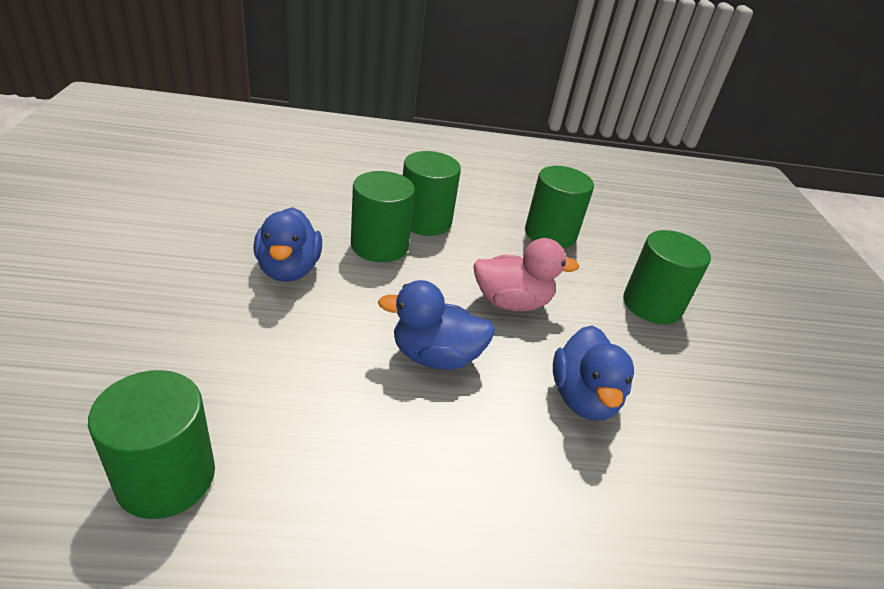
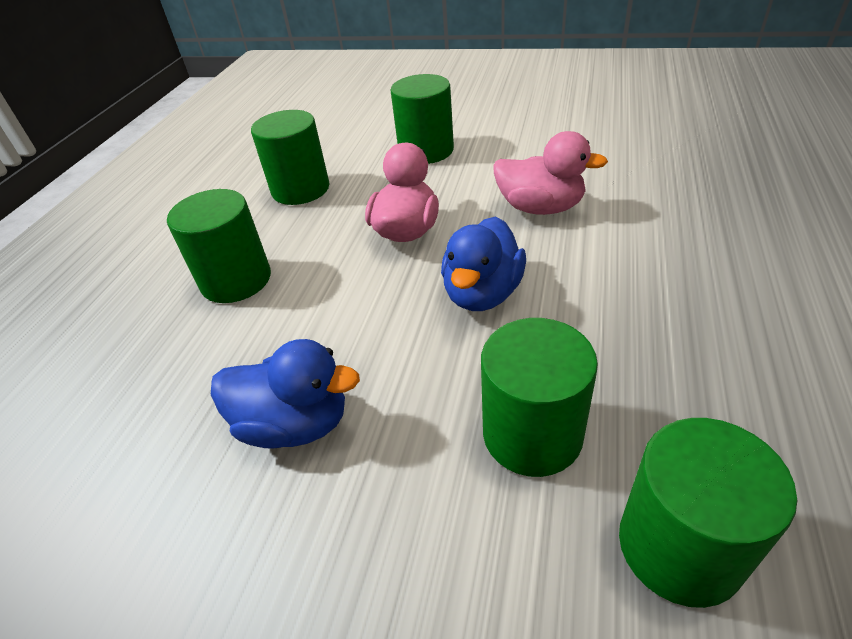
camera: 65 degrees left, 5 degrees up
green cylinder [351,171,415,262] -> green cylinder moved to [481,318,598,477]
blue duck [553,325,634,420] -> pink duck [493,131,608,215]

